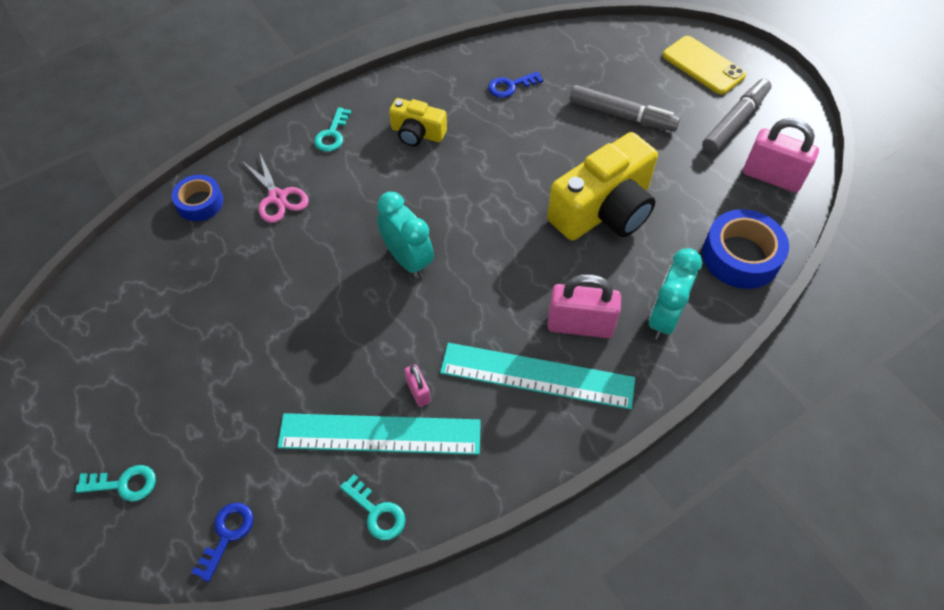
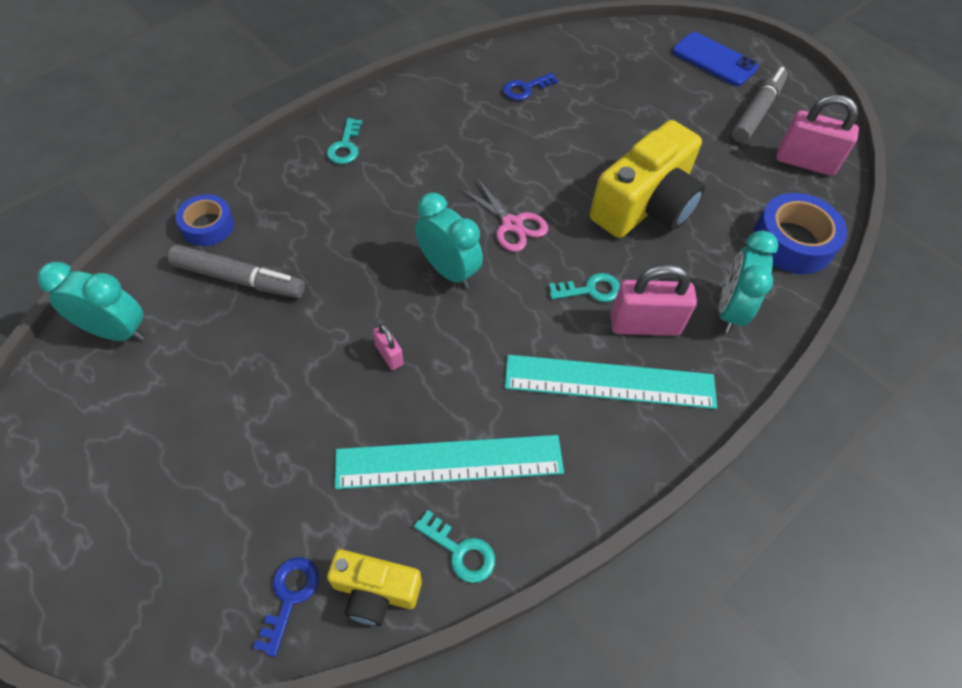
camera: 10 degrees left, 0 degrees up
turquoise key [76,465,156,502] -> turquoise key moved to [549,273,620,302]
pink scissors [241,152,309,223] -> pink scissors moved to [460,178,548,252]
yellow camera [389,98,447,146] -> yellow camera moved to [327,549,422,626]
pink padlock [405,364,430,407] -> pink padlock moved to [373,324,403,370]
grey marker [570,85,680,132] -> grey marker moved to [168,245,305,298]
yellow phone [663,36,746,94] -> blue phone [672,32,759,86]
none -> turquoise clock [37,262,145,341]

